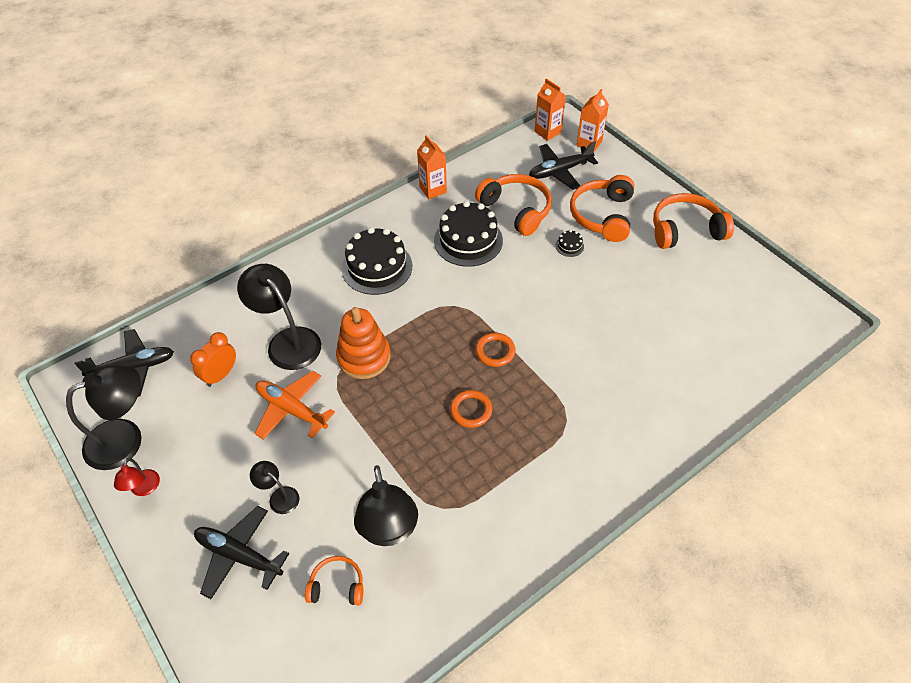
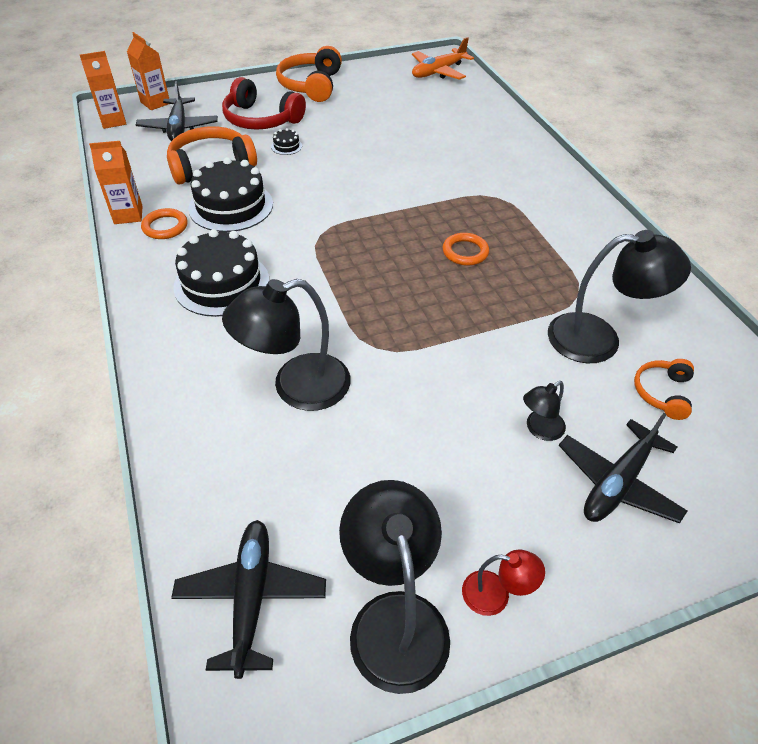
camera: 75 degrees left, 5 degrees down
orange clock [190,332,236,387] -> none
orange plane [254,371,335,439] -> orange plane moved to [412,37,474,80]
orange stacking toy [336,307,391,379] -> none
orange ring [475,333,516,367] -> orange ring moved to [141,208,187,239]
orange headphones [570,175,634,242] -> red headphones [222,77,306,130]

